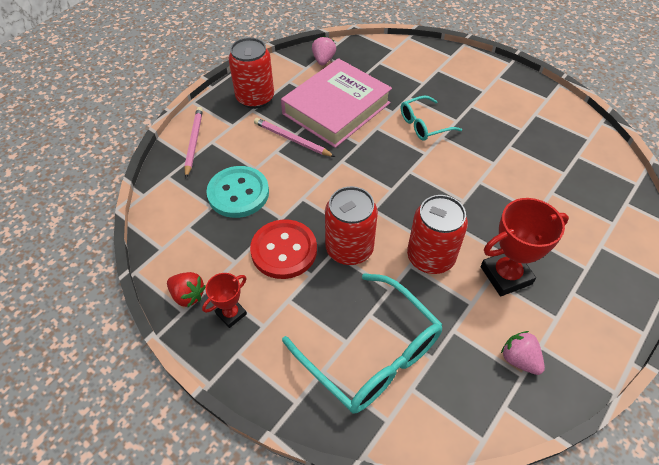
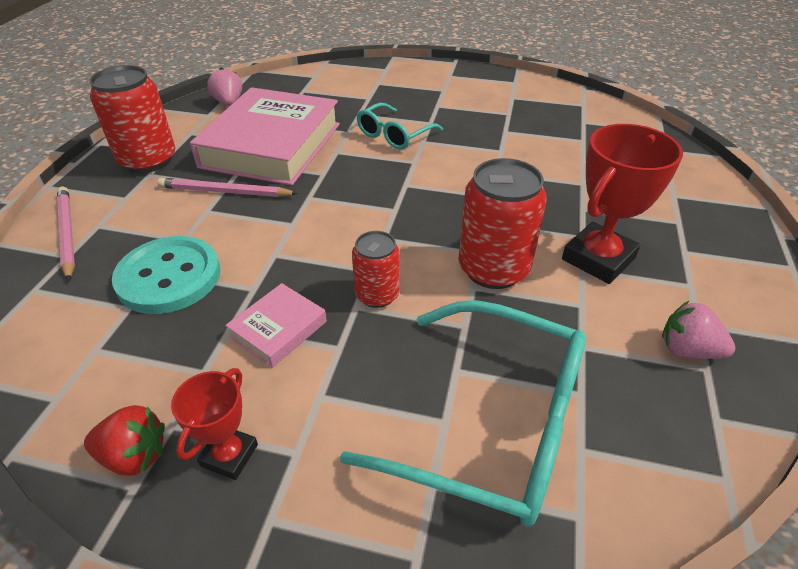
camera: 25 degrees left, 10 degrees down
red button [250,219,317,279] -> pink book [225,283,327,368]
red can [325,186,378,265] -> red can [352,231,400,308], size x0.59

